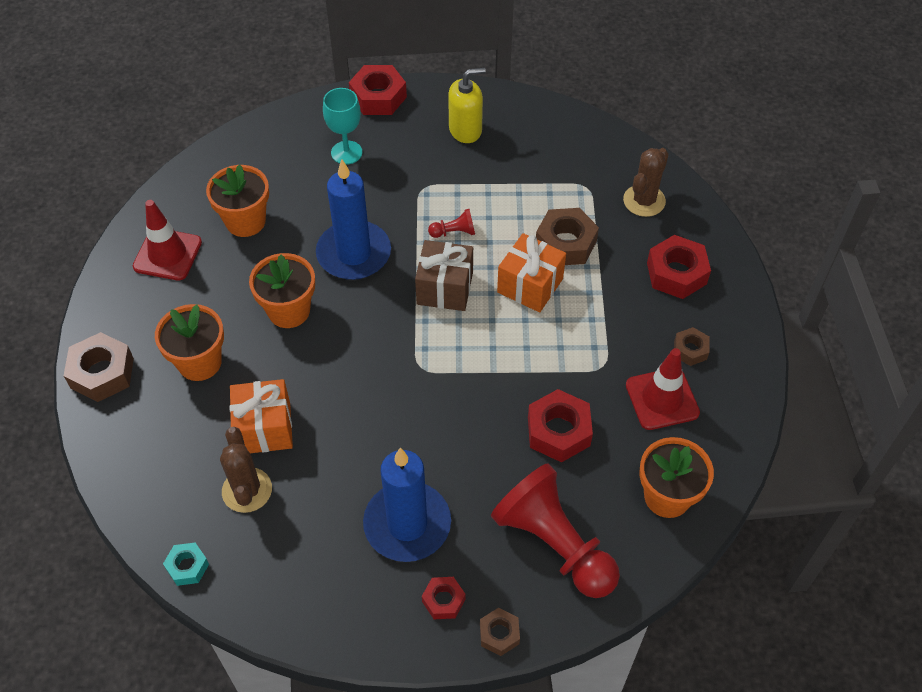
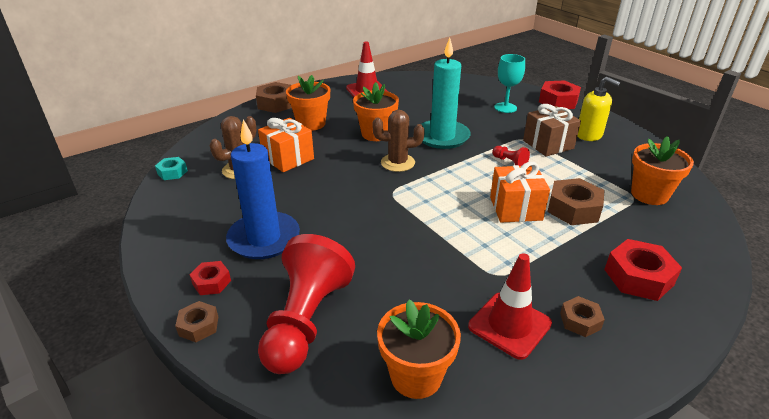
camera: 55 degrees right, 20 degrees down
orange flower pot [206,165,269,237] -> orange flower pot moved to [631,136,694,205]
blue candle [316,159,391,280] -> turquoise candle [421,38,470,149]
brown gift [415,240,473,311] -> brown gift moved to [523,104,581,156]
red nut [528,389,593,463] -> none
brown cactus [623,148,669,217] -> brown cactus moved to [372,110,425,172]

